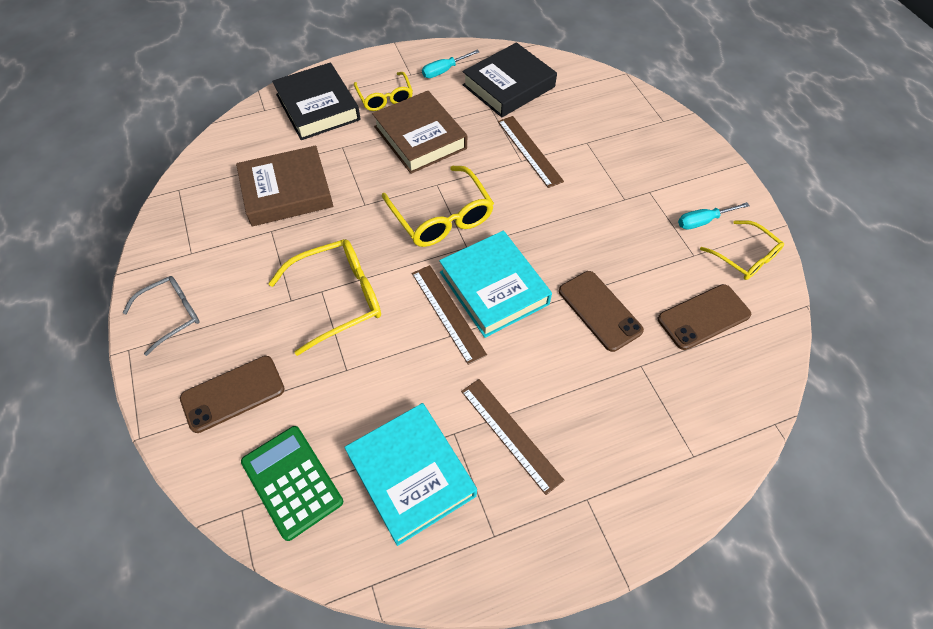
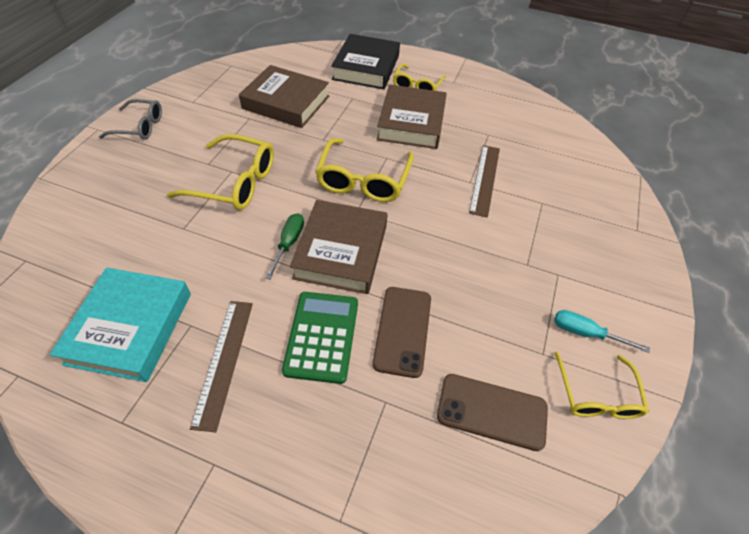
camera: 40 degrees right, 5 degrees down
brown phone [180,356,285,433] -> none
green calculator [241,426,343,541] -> green calculator moved to [282,292,358,384]
brown ruler [412,265,487,365] -> green screwdriver [265,213,304,280]
turquoise screwdriver [422,50,479,78] -> none
turquoise book [439,231,552,338] -> brown book [290,200,387,294]
black book [463,42,557,117] -> none

